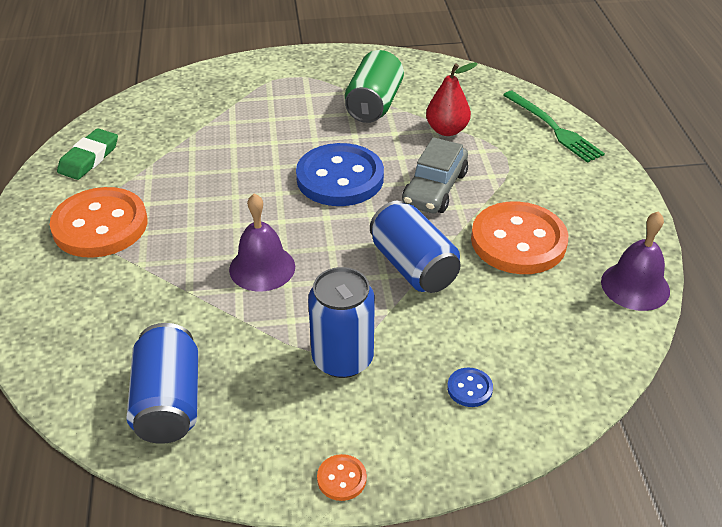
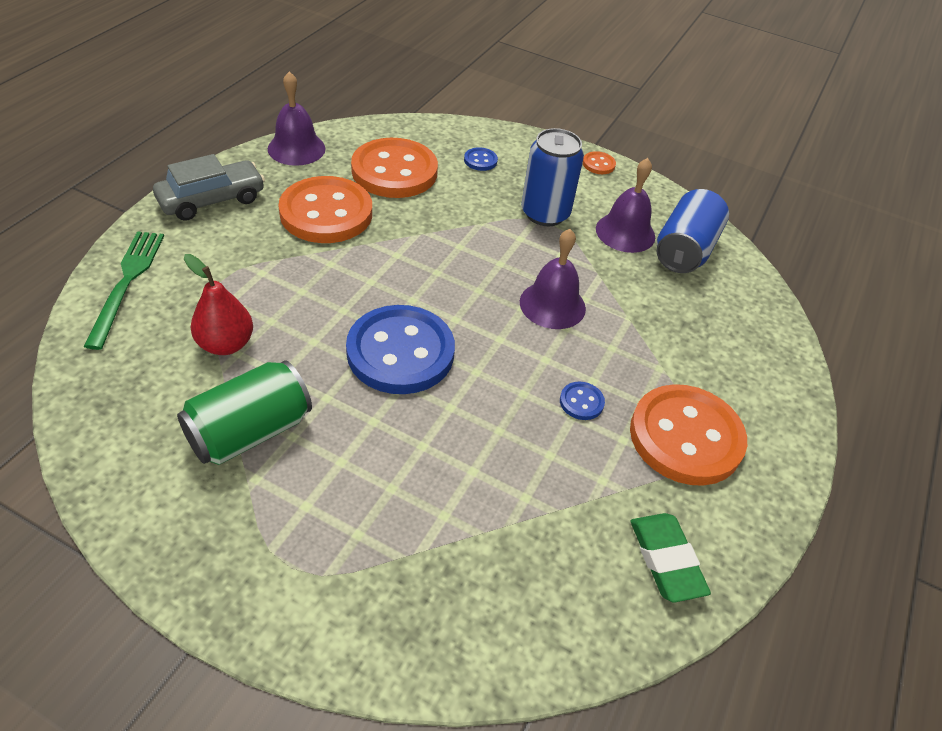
camera: 150 degrees left, 5 degrees up
green eraser [57,128,118,180] -> green eraser turned 75 degrees counterclockwise [631,513,711,602]
blue can [370,201,461,293] -> none
grey car [402,137,468,213] -> grey car moved to [153,154,265,221]
none -> orange button [351,138,438,198]
none -> blue button [560,381,605,420]
none -> purple bell [596,158,655,253]

